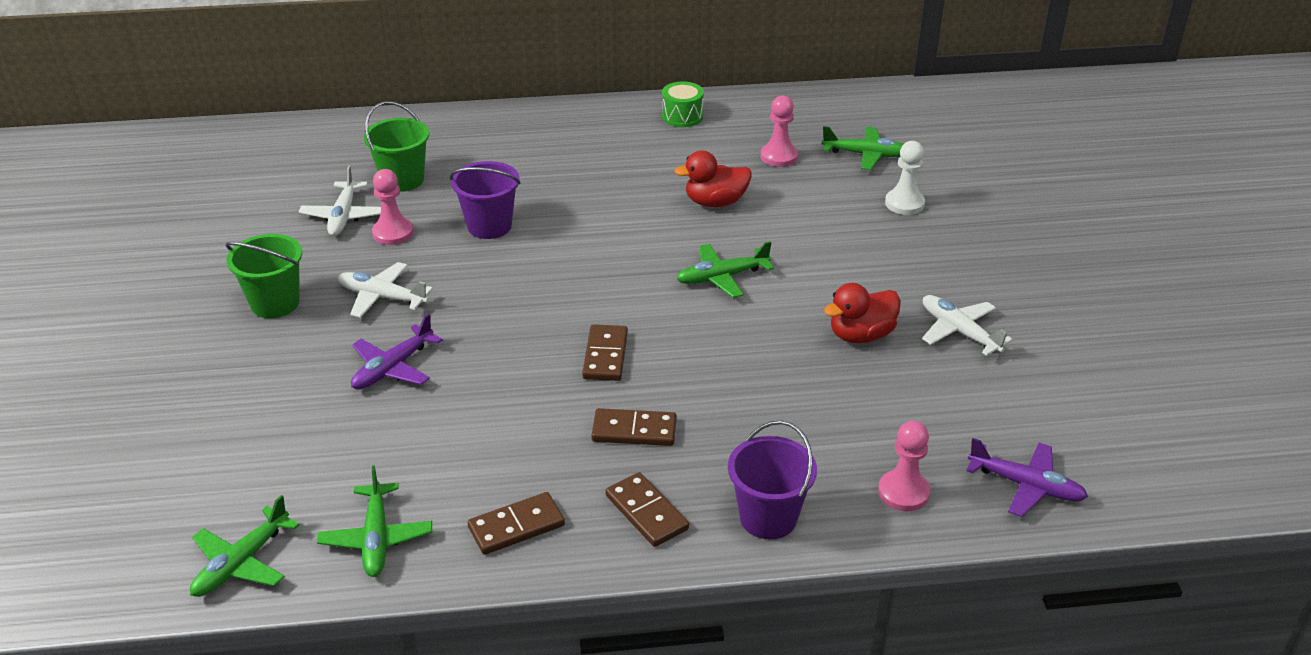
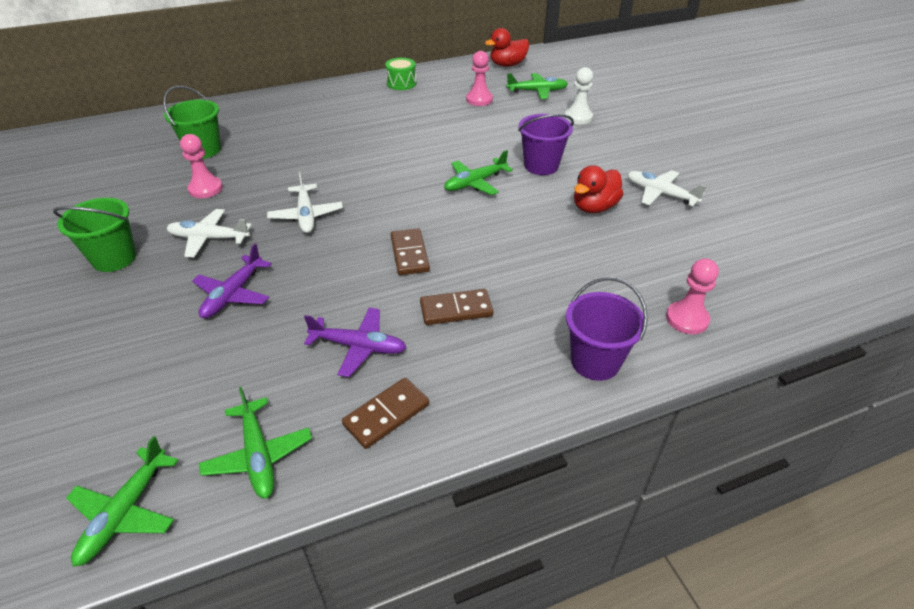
camera: 15 degrees left, 5 degrees up
white plane [299,165,381,236] -> white plane moved to [267,171,343,233]
purple bucket [450,161,521,239] -> purple bucket moved to [518,114,574,175]
brown domino [605,472,689,547] -> none
red duck [674,150,752,207] -> red duck moved to [485,28,529,67]
purple plane [966,438,1088,517] -> purple plane moved to [304,308,407,377]

